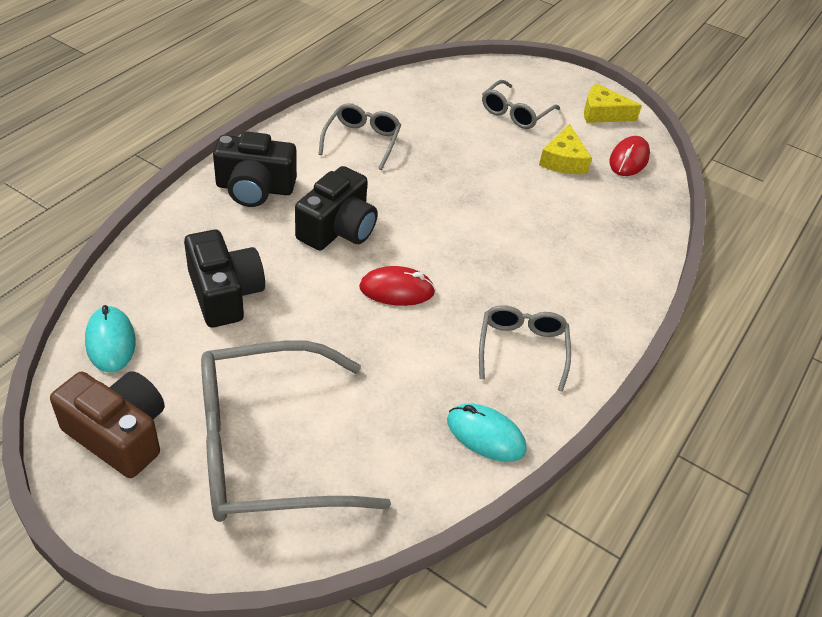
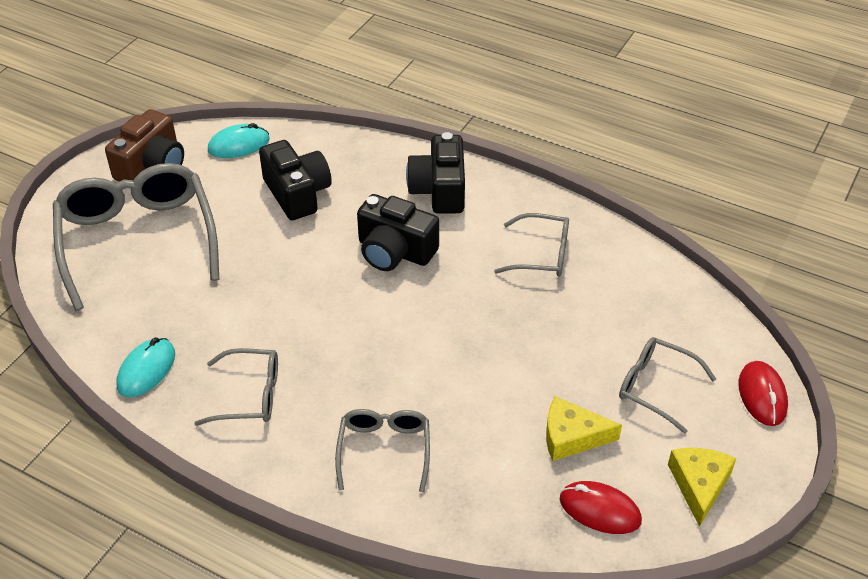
camera: 90 degrees right, 0 degrees up
black camera [184,230,265,328] -> black camera turned 90 degrees counterclockwise [259,140,332,220]
red mouse [359,266,436,306] -> red mouse moved to [739,361,788,426]
none -> grey glasses [335,409,430,493]

